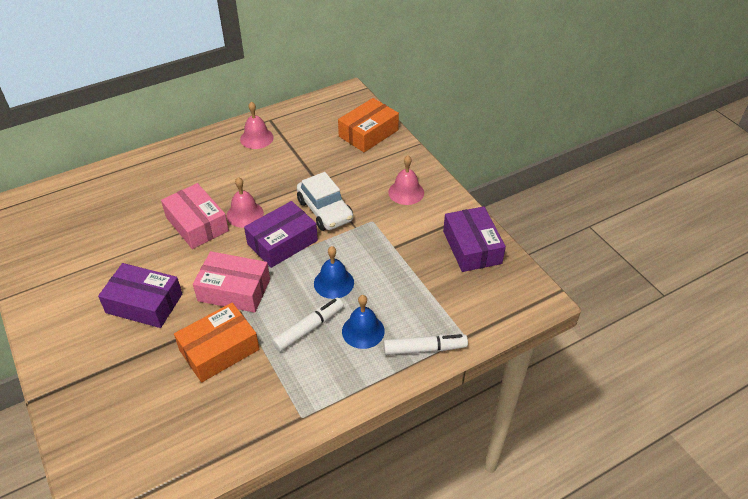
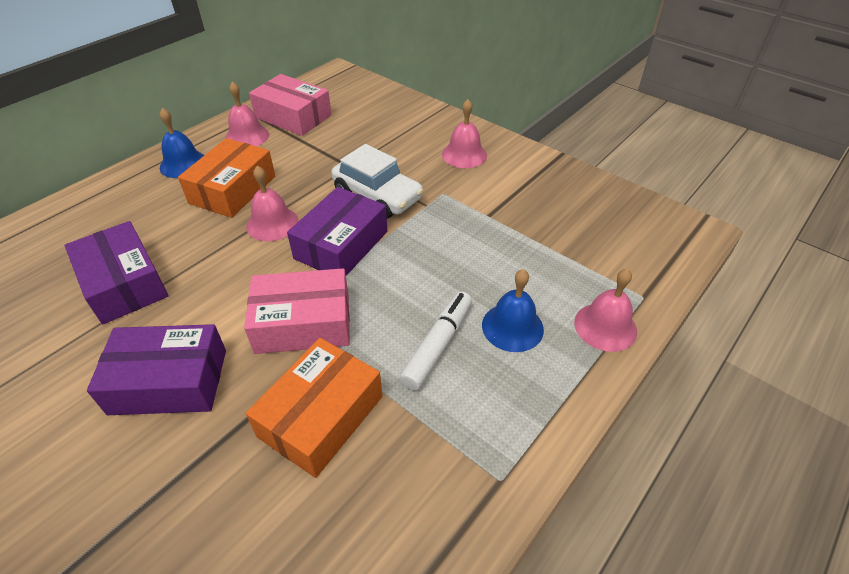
camera: 20 degrees left, 0 degrees up
pink box [161,183,229,249] -> pink box moved to [249,74,332,136]
blue bell [314,246,354,299] -> blue bell moved to [160,108,204,178]
orange box [338,98,399,152] -> orange box moved to [178,138,275,218]
white marker [384,334,468,355] -> pink bell [574,269,637,352]
purple box [443,206,506,272] -> purple box moved to [64,221,169,324]

